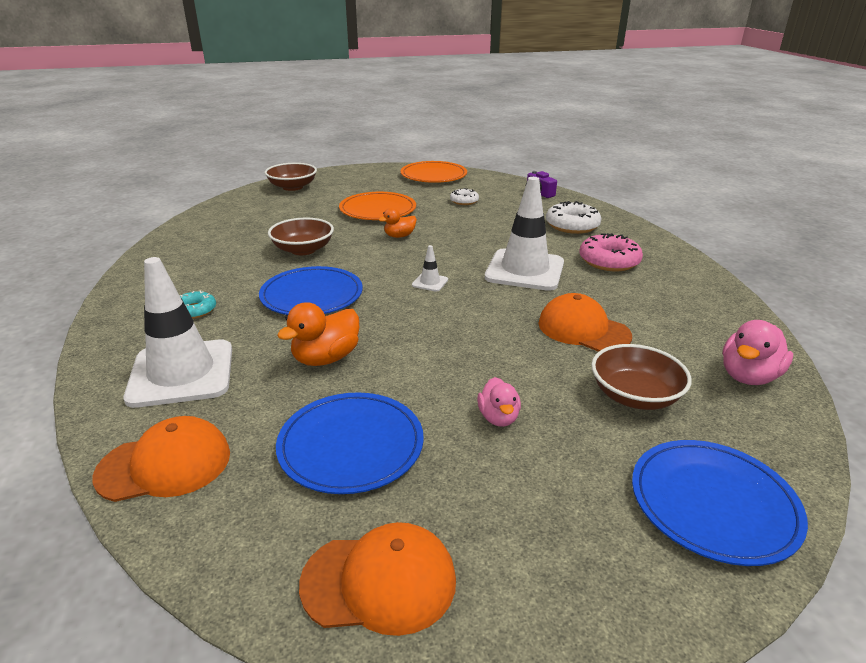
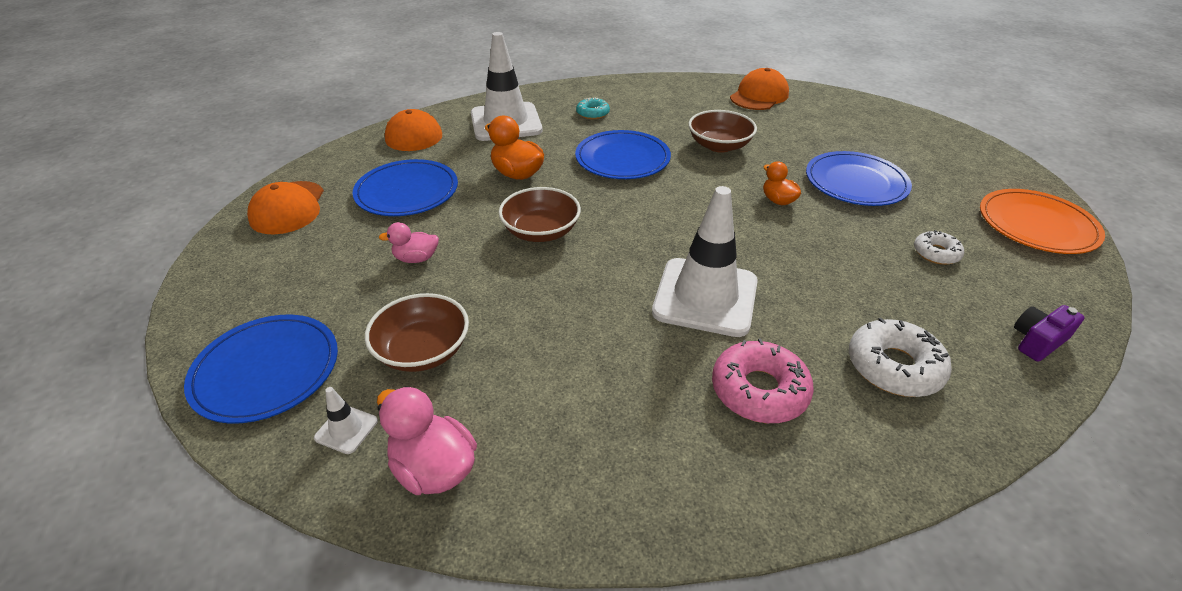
camera: 90 degrees right, 10 degrees up
brown bowl [265,163,317,191] -> brown bowl moved to [499,187,581,242]
orange plate [339,192,416,220] -> blue plate [806,151,912,206]
white traffic cone [412,245,448,291] -> white traffic cone moved to [314,387,378,454]
orange cap [538,293,632,352] -> orange cap moved to [730,68,789,110]

